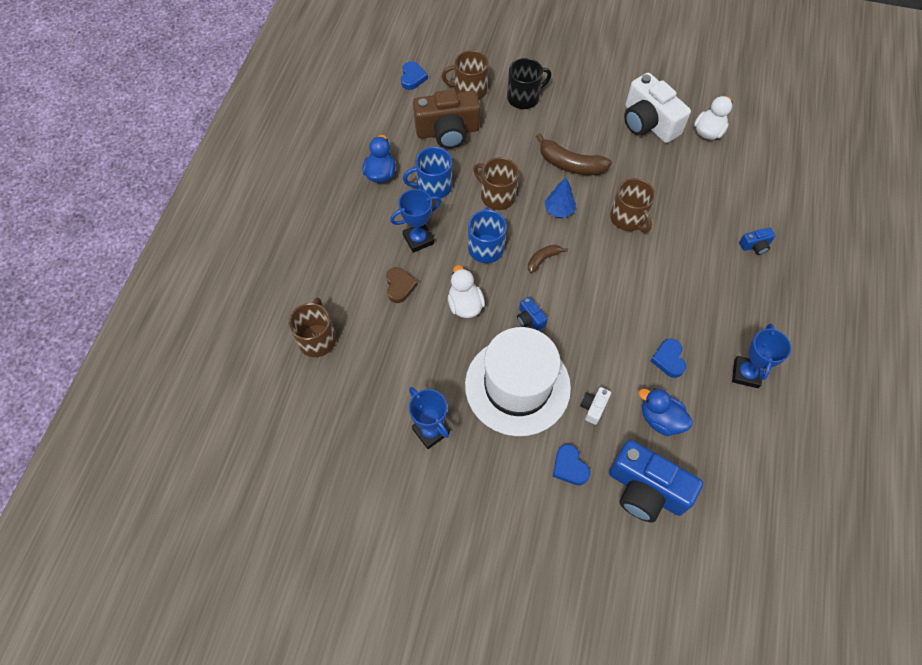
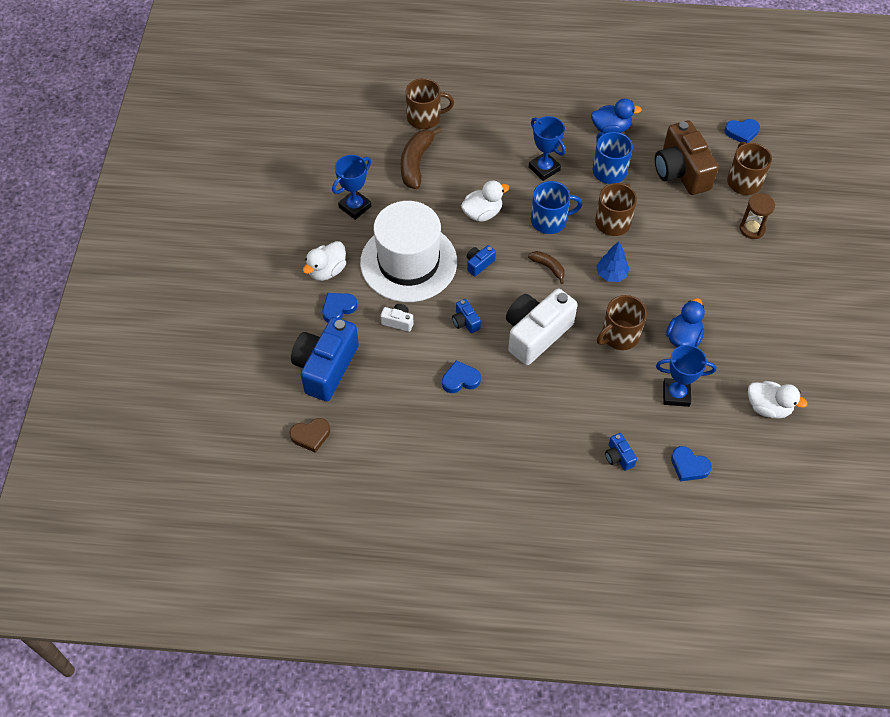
camera: 80 degrees right, 5 degrees down
brown heart [386,267,418,303] -> brown heart moved to [290,418,330,453]
black mug [507,58,551,109] -> brown hourglass [740,193,775,239]
brown banana [536,133,612,175] -> brown banana moved to [401,127,442,189]
white camera [624,73,691,143] -> white camera moved to [506,289,577,365]
blue duck [639,388,693,436] -> blue duck moved to [666,298,705,347]
blue trophy [732,323,791,388] -> blue trophy moved to [656,345,716,407]
none -> white duck [303,241,346,281]
none -> blue camera [452,299,481,333]
none -> blue heart [671,446,712,481]

